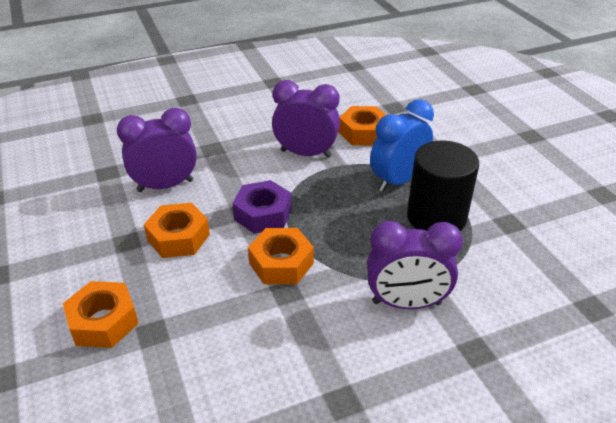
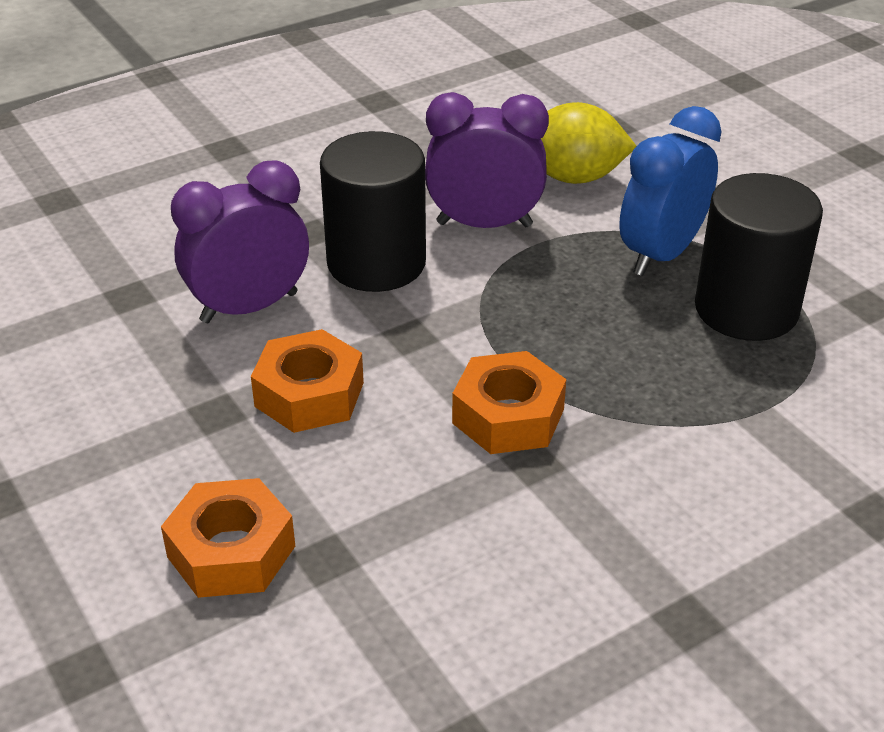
camera: 10 degrees left, 0 degrees up
purple nut [233,180,292,234] -> none
orange nut [339,106,386,146] -> yellow lemon [541,102,636,184]
purple clock [367,221,463,309] -> none
none -> black cylinder [320,131,426,292]

